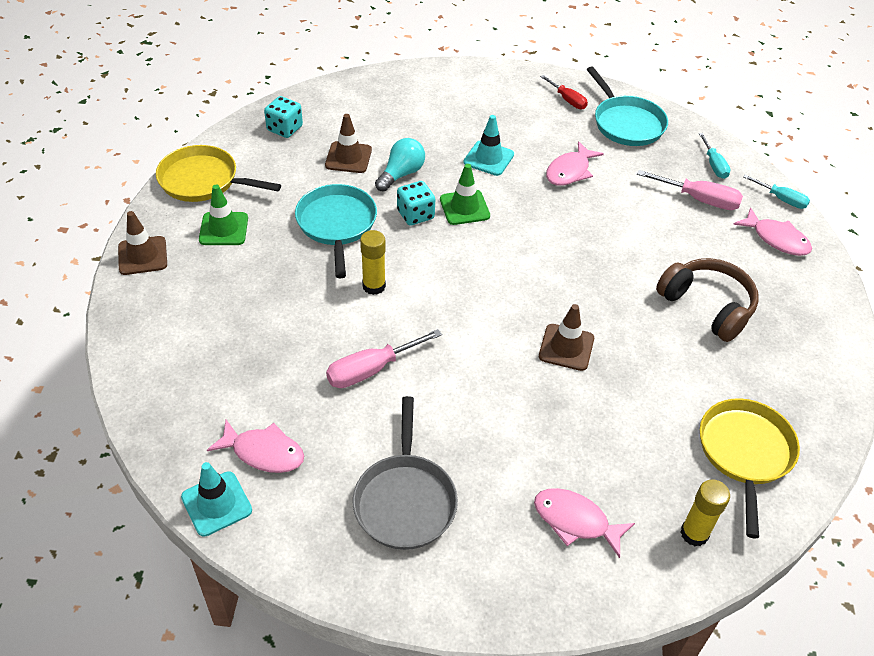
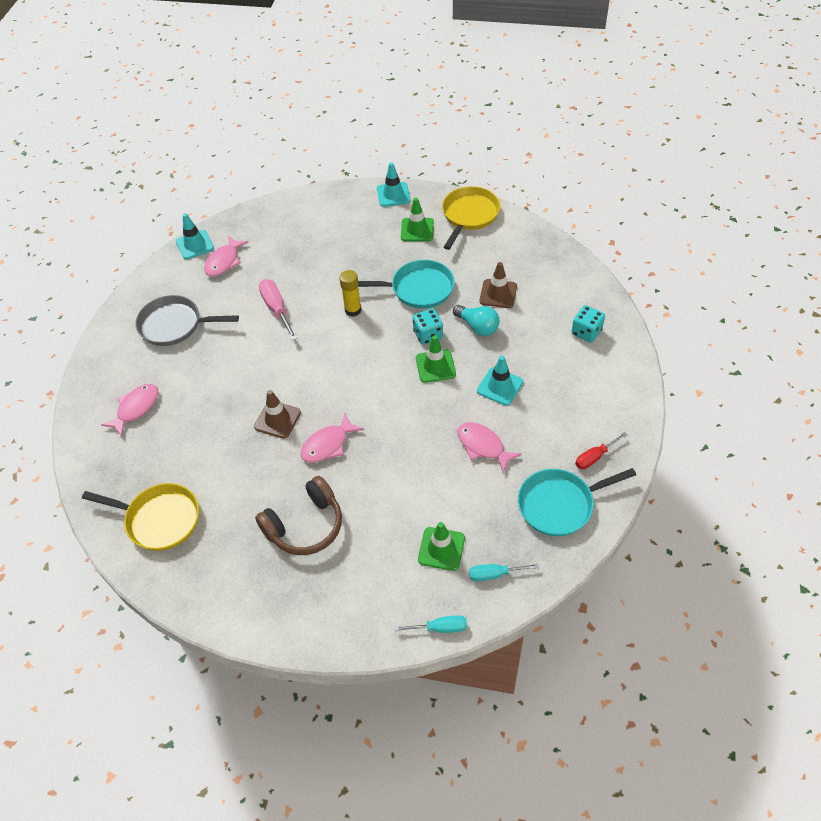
camera: 100 degrees right, 5 degrees up
brown traffic cone [118,211,167,275] -> turquoise traffic cone [377,162,411,207]
turquoise dice [264,96,303,138] -> turquoise dice moved to [571,305,605,343]
pink screwdriver [637,170,743,210] -> green traffic cone [418,522,465,571]
yellow glue stick [680,480,730,546] -> none
pink fish [733,207,812,256] -> pink fish moved to [301,413,364,463]
turquoise screwdriver [743,175,810,209] -> turquoise screwdriver turned 135 degrees counterclockwise [395,615,467,633]

